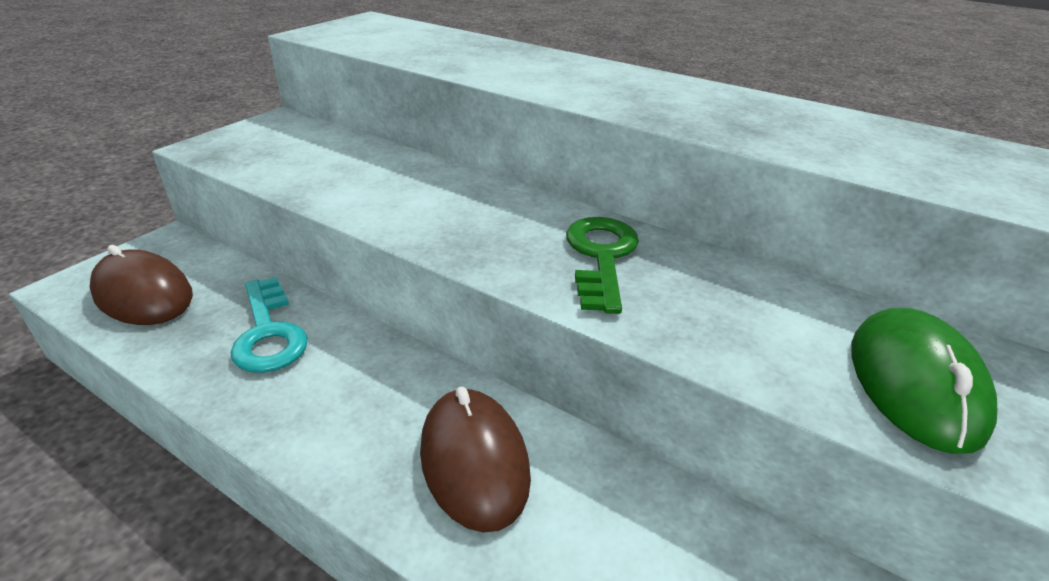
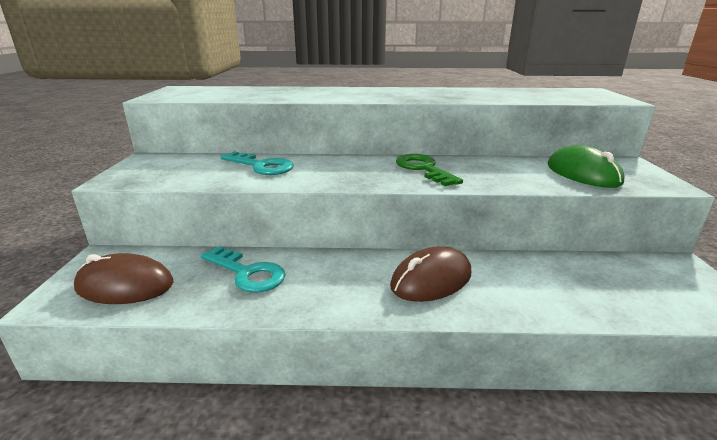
camera: 30 degrees left, 10 degrees down
brown mouse [420,387,531,533] -> brown mouse turned 75 degrees counterclockwise [390,246,471,302]
none -> turquoise key [221,151,294,175]

